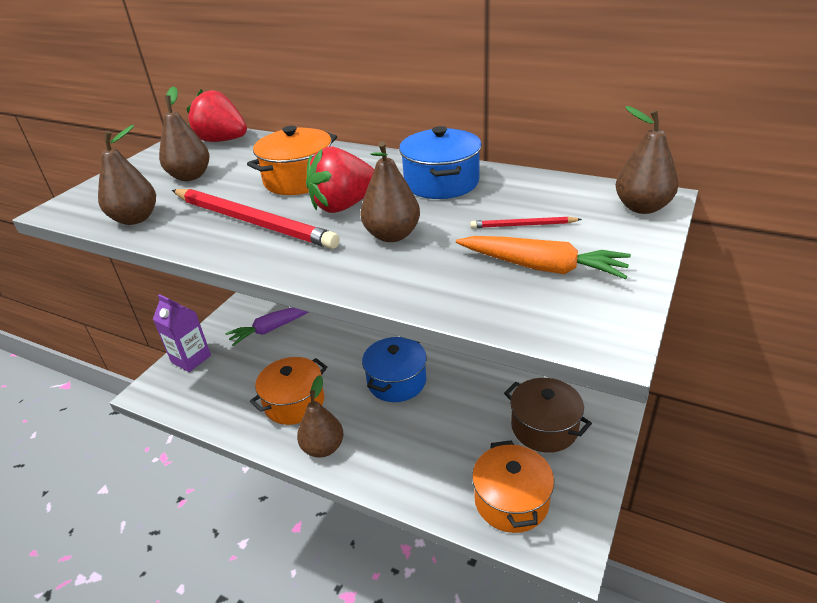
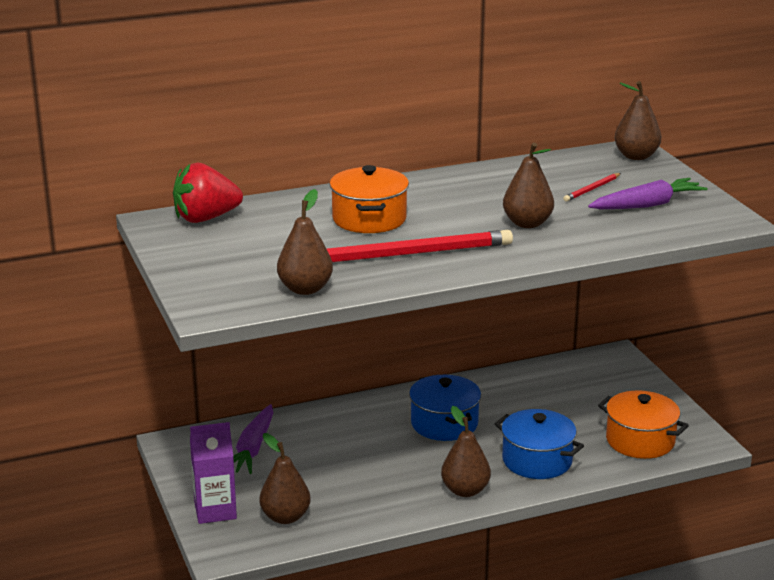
camera: 50 degrees left, 10 degrees down
brown pear [159,86,210,181] -> brown pear moved to [259,433,311,524]
orange pot [250,357,327,425] -> none
red strawberry [306,147,375,213] -> none
blue pot [399,126,482,199] -> blue pot moved to [494,409,584,479]
orange carrot [456,236,631,279] -> purple carrot [588,178,707,209]
brown pot [504,378,592,453] -> none

